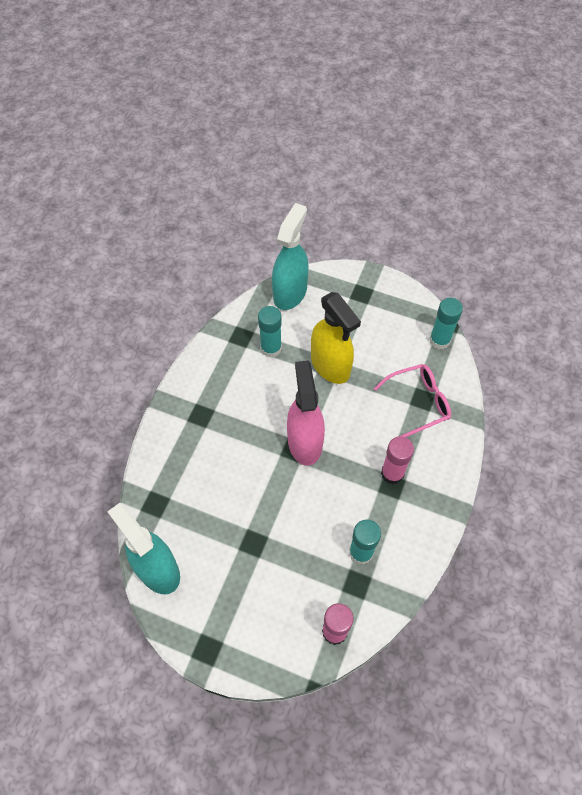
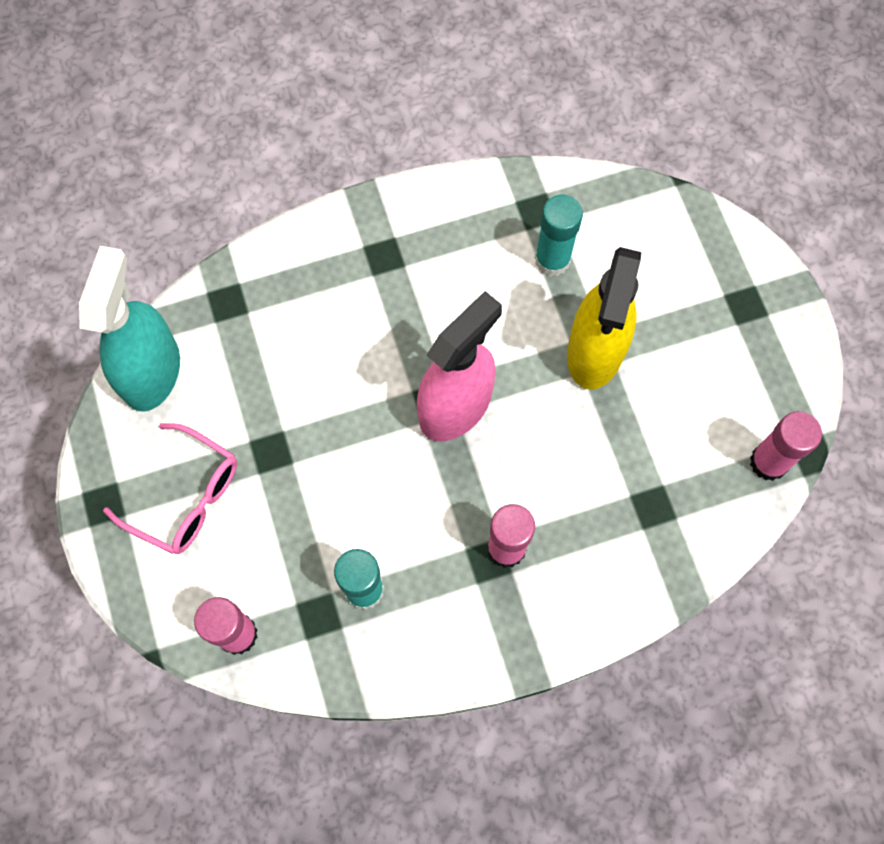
camera: 50 degrees right, 10 degrees up
turquoise spray bottle [272,203,308,310] -> none
pink glasses [374,364,451,437] -> pink glasses moved to [103,423,237,554]
turquoise glue stick [429,298,463,349] -> pink glue stick [750,411,822,481]

